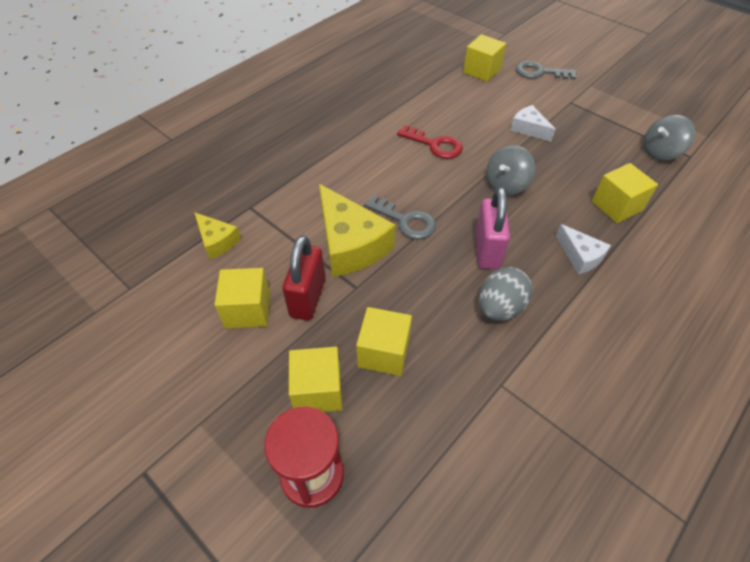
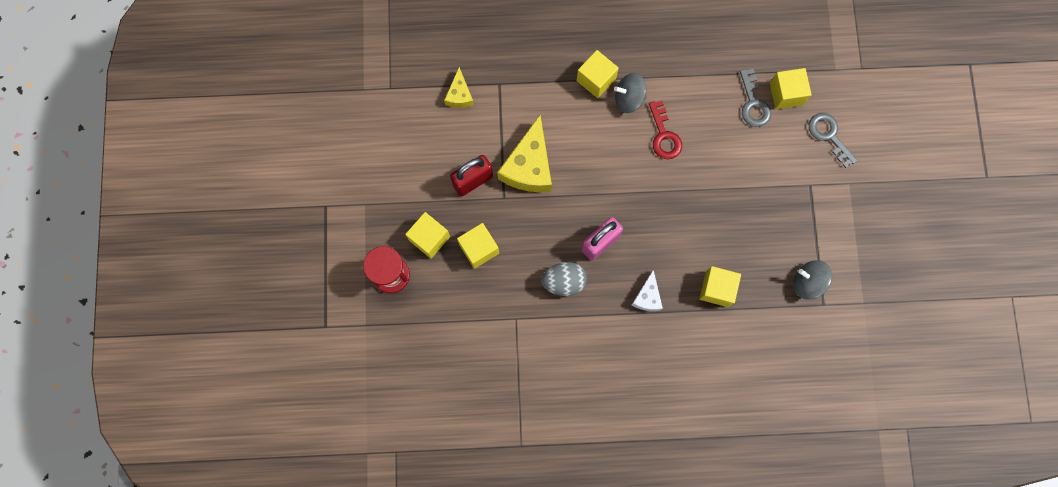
camera: 45 degrees right, 25 degrees up
yellow cube [214,268,270,328] -> yellow cube moved to [576,50,619,98]
grey key [364,195,436,240] -> grey key moved to [740,69,771,127]
grey spinning top [486,145,535,196] -> grey spinning top moved to [614,73,647,113]
white cheese [510,105,555,142] -> none

